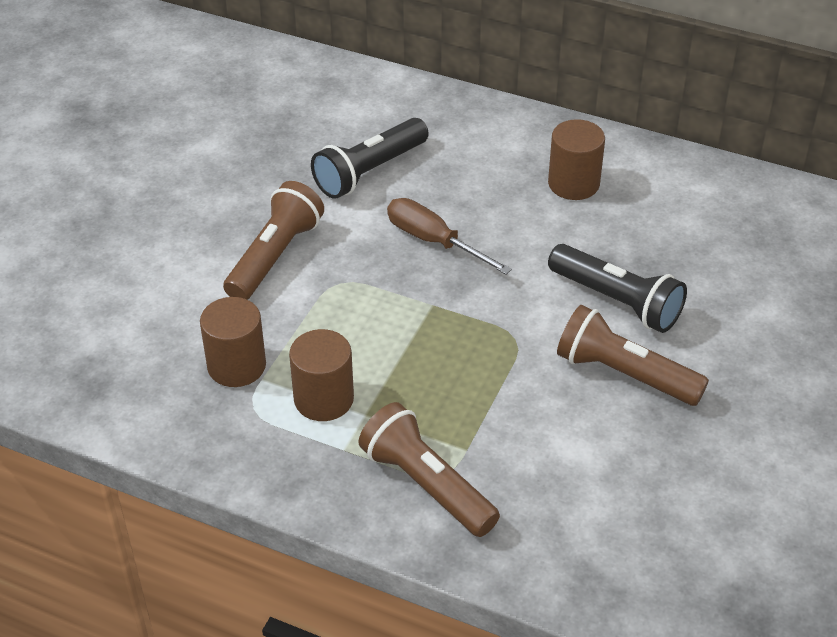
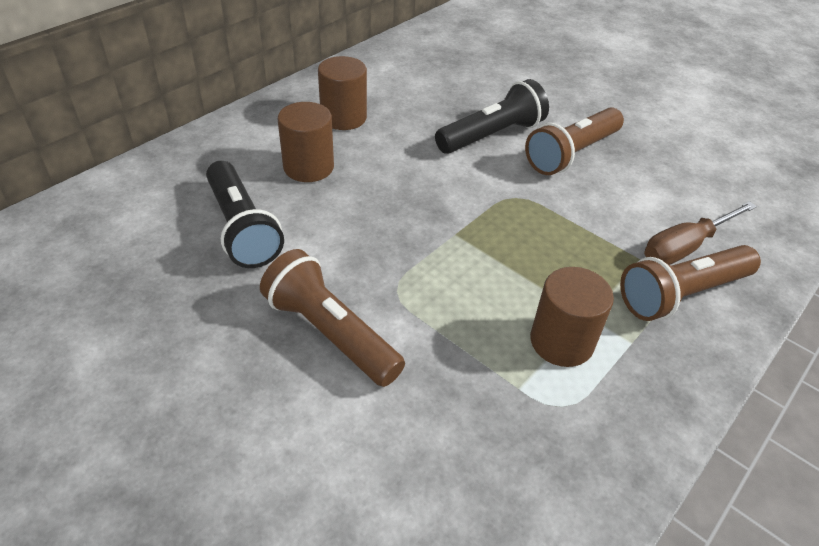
camera: 75 degrees left, 0 degrees up
brown cylinder [200,297,266,387] -> brown cylinder moved to [277,102,334,182]
brown screwdriver [387,198,512,274] -> brown screwdriver moved to [644,201,757,265]

